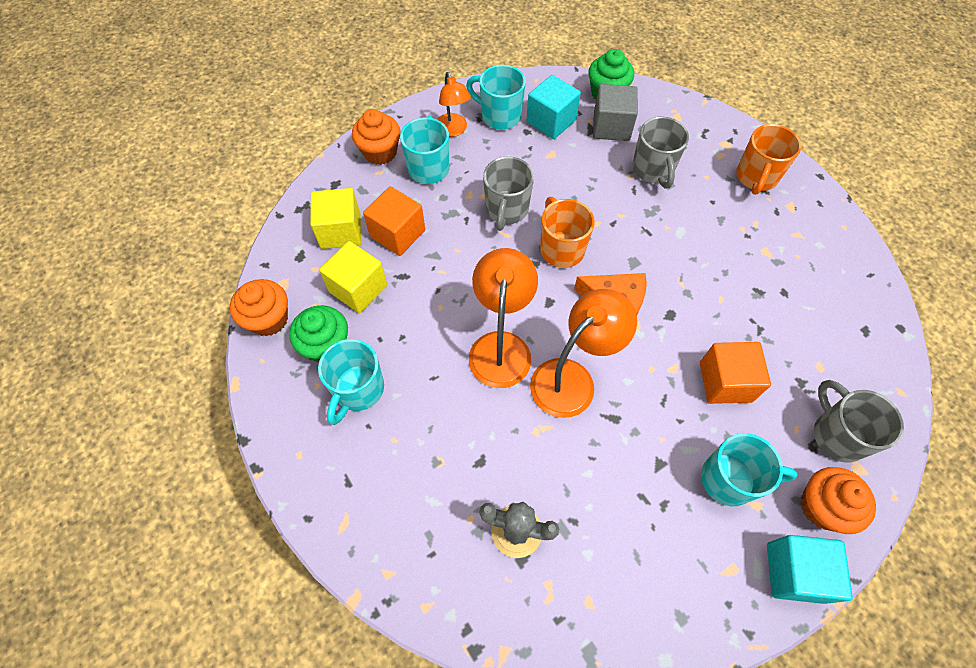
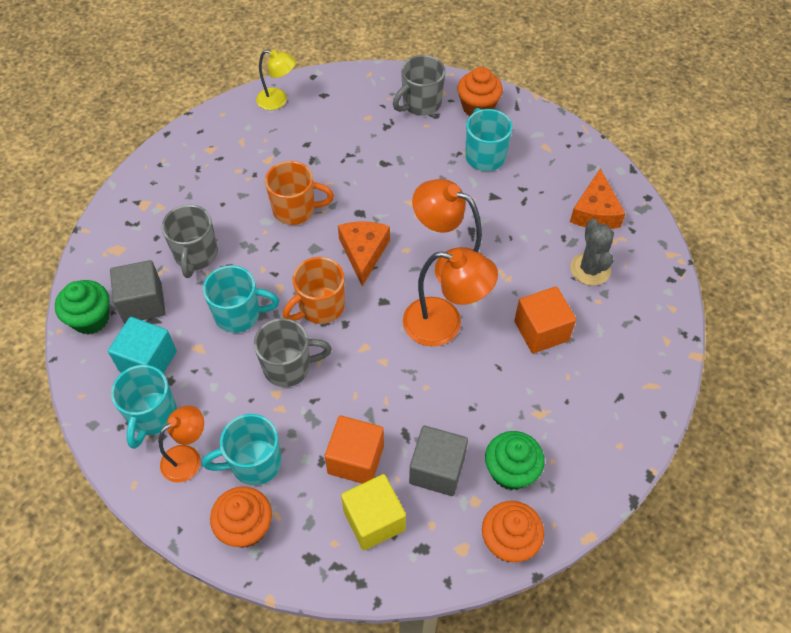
camera: 110 degrees left, 5 degrees down
turquoise mug [318,339,384,425] -> turquoise mug moved to [203,265,279,333]
yellow cube [319,241,387,313] -> grey cube [409,426,468,496]
orange lamp [469,248,538,388] -> orange lamp turned 150 degrees counterclockwise [403,250,498,347]
grey mug [632,117,689,188] -> grey mug turned 120 degrees clockwise [162,205,218,278]
orange cube [700,342,771,404] -> orange cube moved to [514,286,576,353]
orange mug [736,124,801,195] -> orange mug moved to [265,161,334,225]
turquoise cube [767,535,853,604] -> none
none -> yellow lamp [256,49,296,110]
none -> orange cheese [570,168,626,229]

